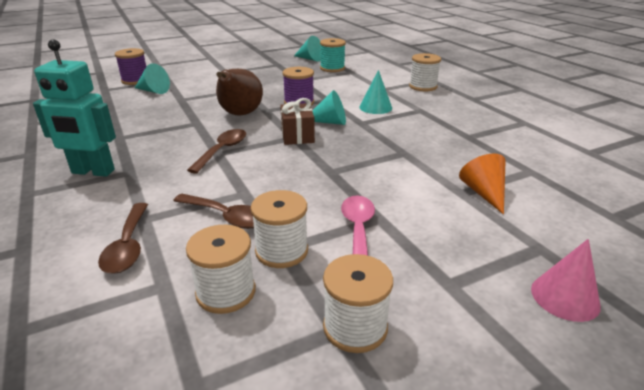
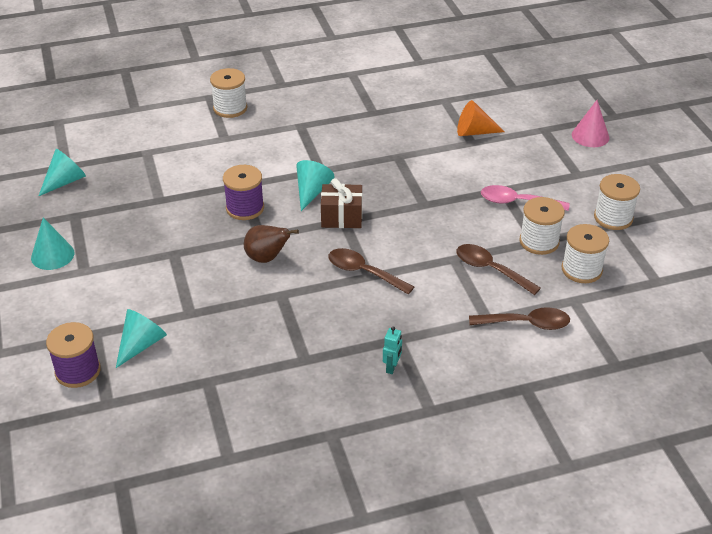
camera: 80 degrees left, 10 degrees up
turquoise robot [33,39,116,177] -> turquoise robot [383,326,402,374], size x0.41
brown spoon [173,194,254,229] -> brown spoon turned 90 degrees counterclockwise [456,244,541,295]
brown pear [216,69,263,116] -> brown pear [244,225,299,263], size x0.66
turquoise spool [320,38,346,72] -> none
turquoise cone [359,70,392,114] -> turquoise cone moved to [31,218,74,270]

